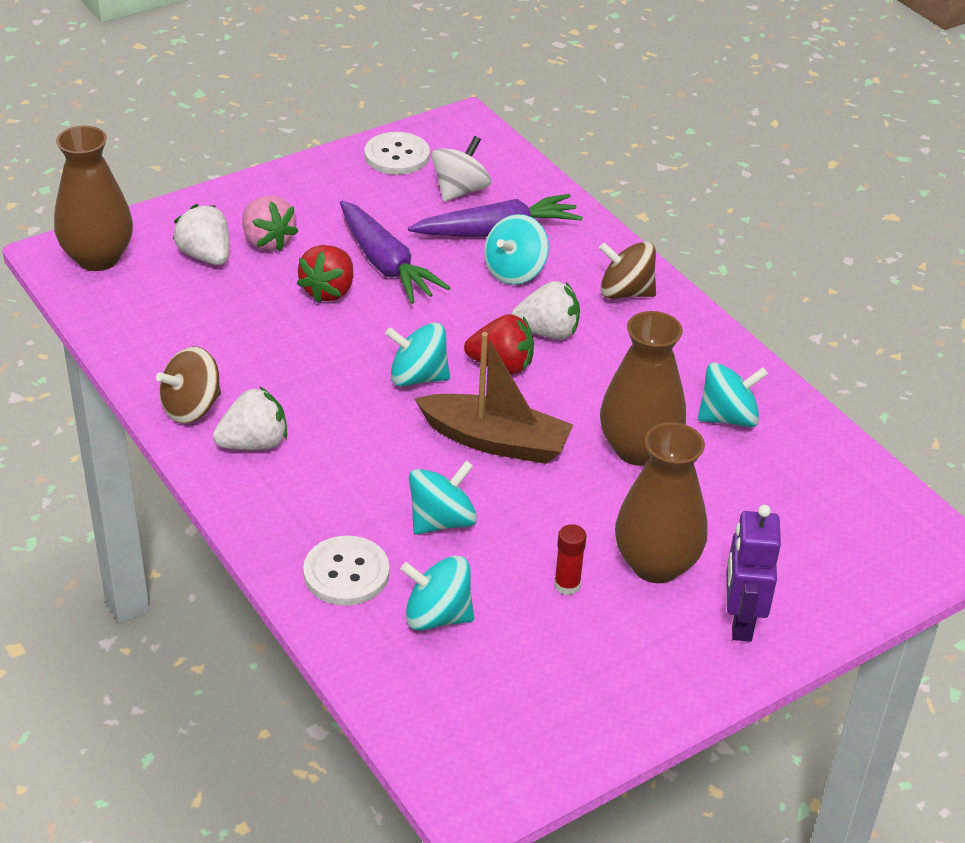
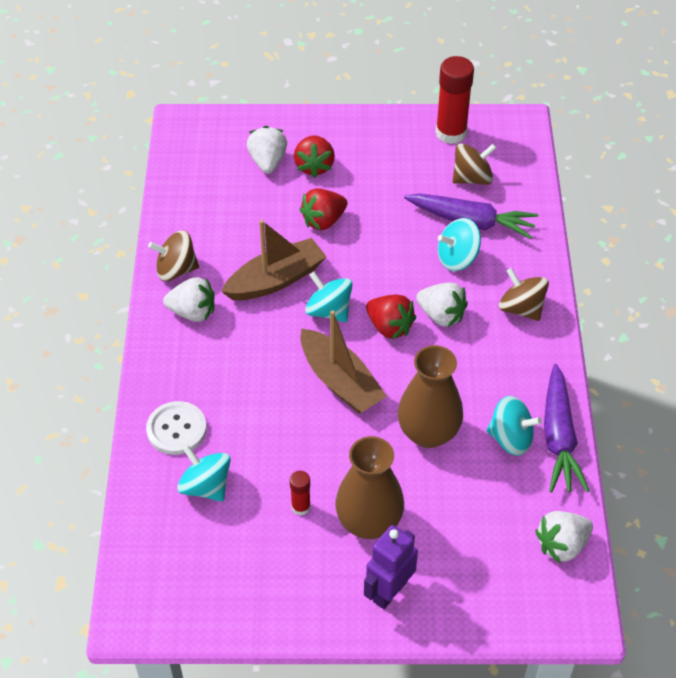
camera: 35 degrees right, 10 degrees up
brown vase [54,126,133,271] -> none
pink strawberry [242,195,299,251] -> red strawberry [294,135,335,178]
purple carrot [340,201,451,304] -> purple carrot moved to [544,364,589,493]
white button [364,132,430,175] -> red glue stick [436,56,474,144]
turquoise spinning top [409,461,477,534] -> none
white spinning top [431,136,491,202] -> brown spinning top [453,143,496,185]
none -> brown boat [221,220,327,300]
none -> white strawberry [535,511,593,564]

